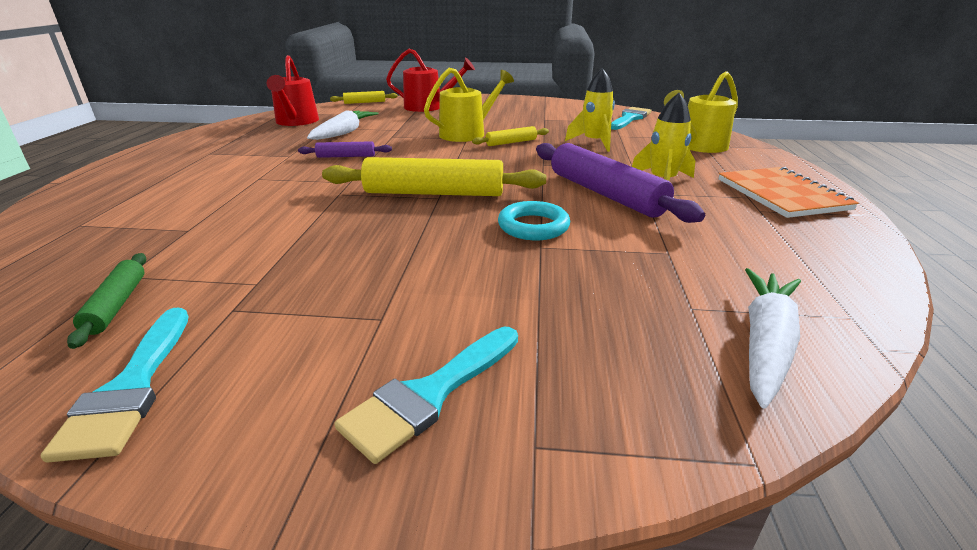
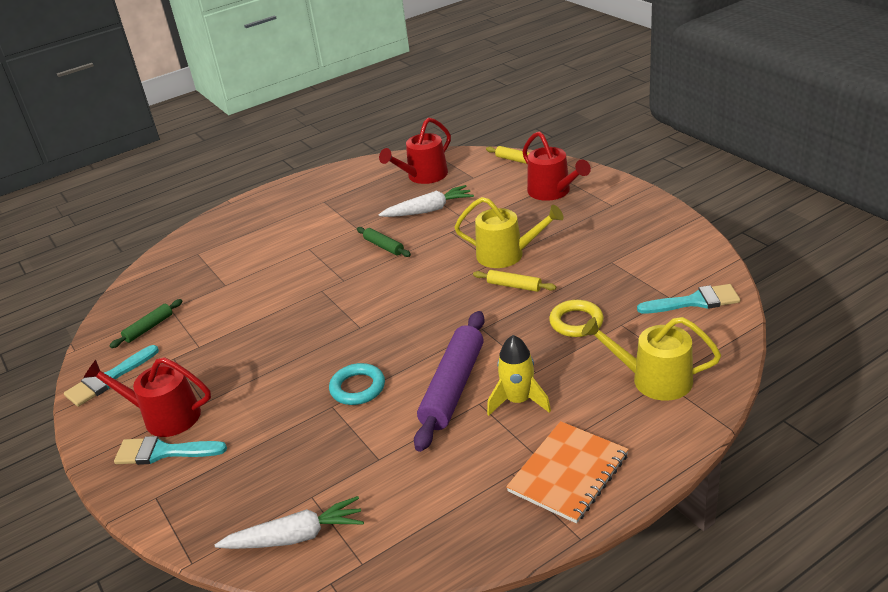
camera: 55 degrees right, 5 degrees up
purple rolling pin [298,141,392,158] -> green rolling pin [357,227,411,257]
yellow rolling pin [322,157,546,196] -> none
yellow rocket [565,68,615,152] -> yellow ring [549,300,604,337]
none -> red watering can [84,357,211,437]

